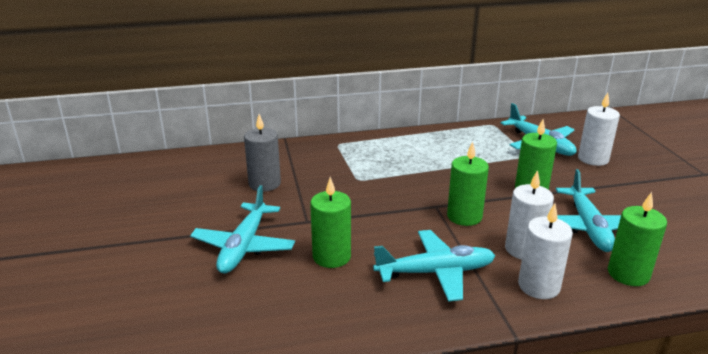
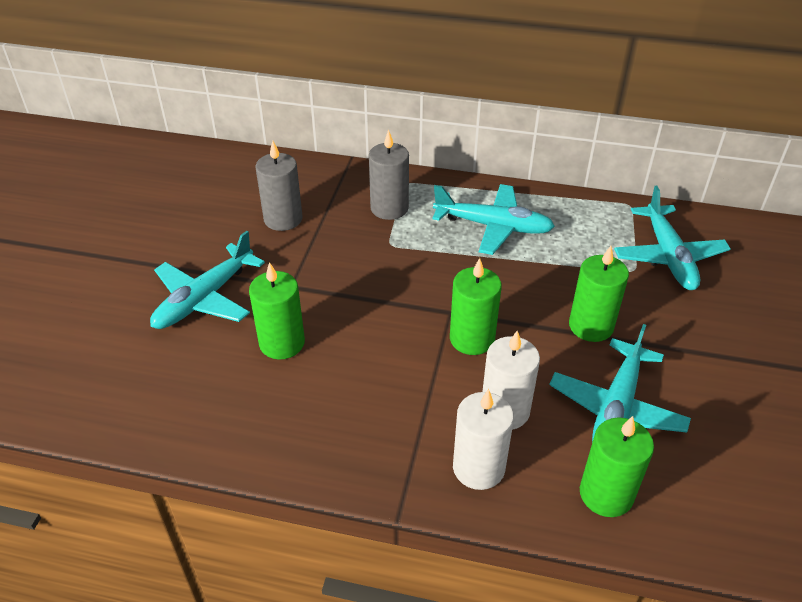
camera: 25 degrees right, 15 degrees up
turquoise plane [373,230,496,302] -> turquoise plane moved to [433,184,555,255]
white candle [578,93,620,166] -> none
none -> grey candle [369,130,409,220]

